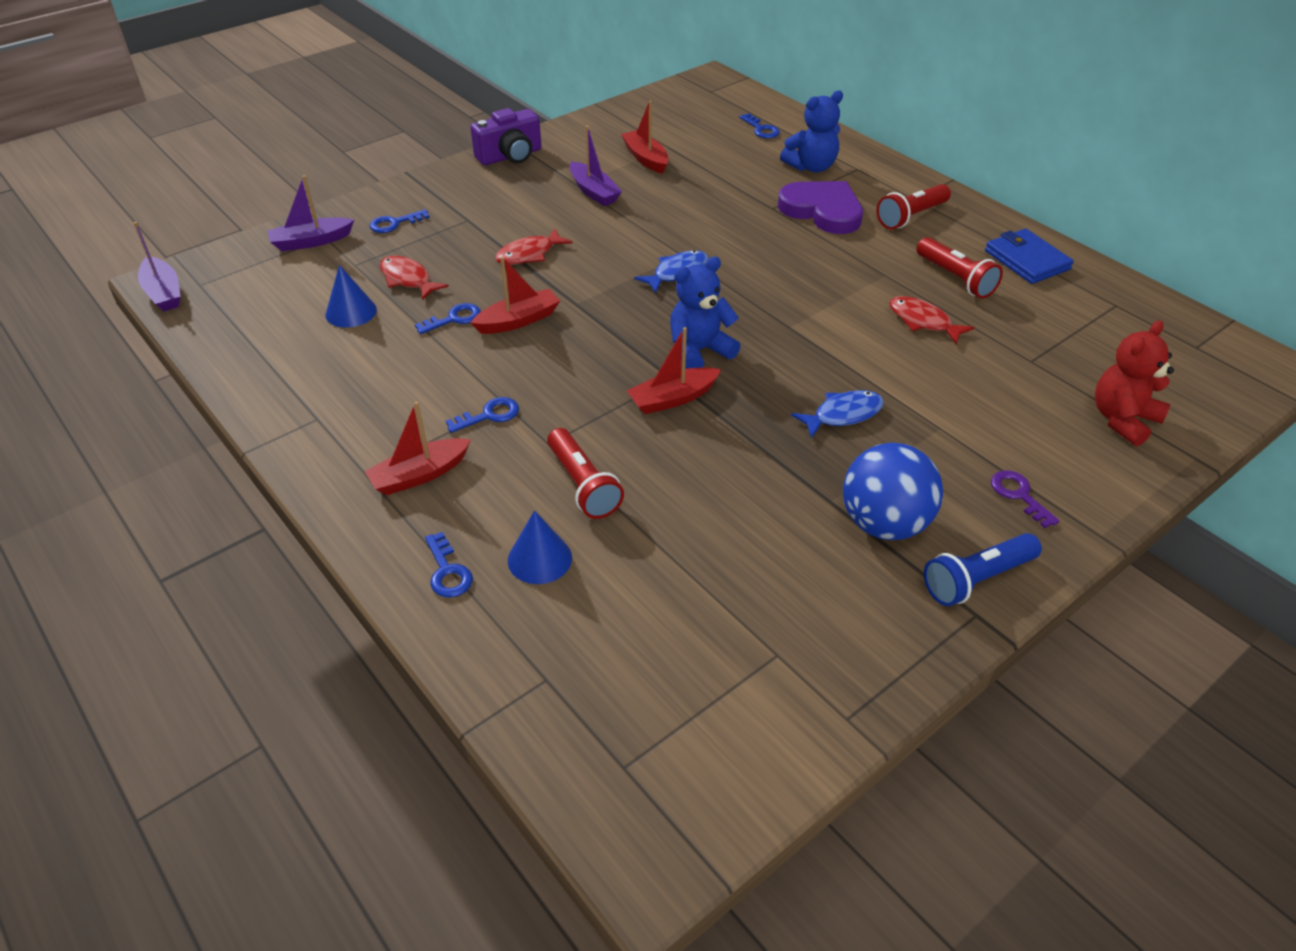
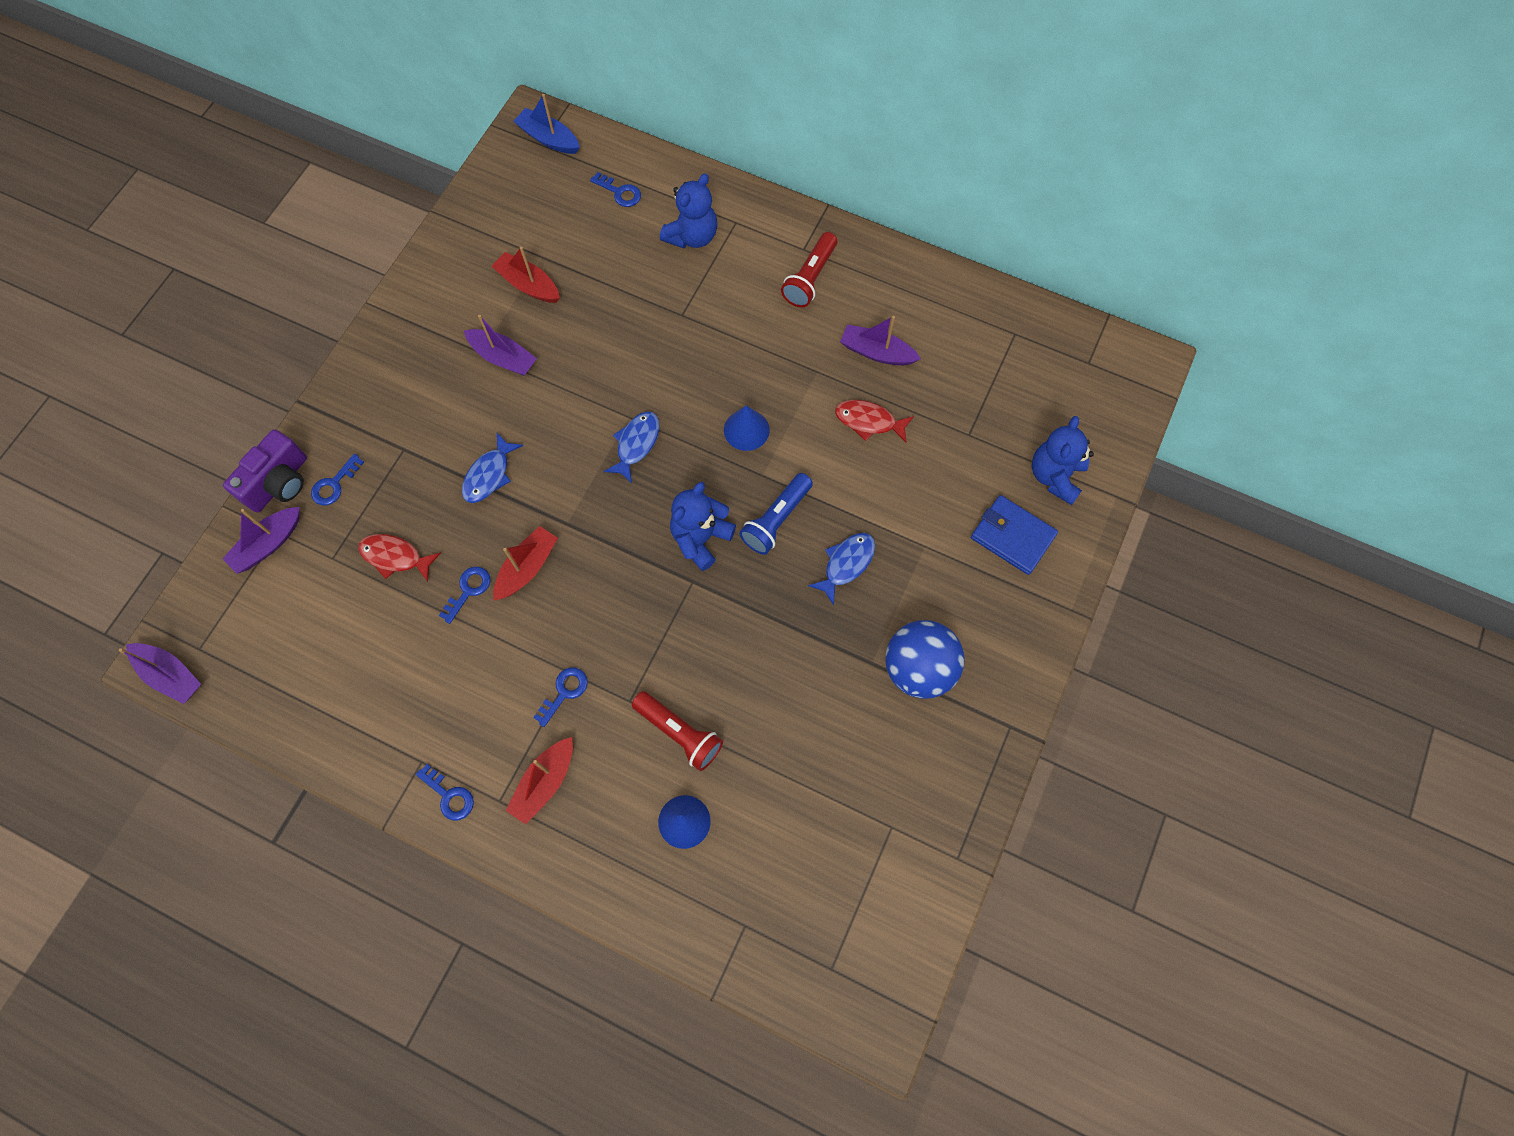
camera: 25 degrees left, 25 degrees up
blue cone [325,265,377,328] -> blue cone moved to [724,406,770,451]
blue key [425,532,473,598] -> blue key moved to [416,764,474,821]
purple camera [470,108,541,165] -> purple camera moved to [223,429,307,512]
red fish [495,229,573,265] -> blue fish [462,433,523,503]
red boat [627,327,721,414] -> none
purple heart [778,181,863,234] -> none
red flashlight [917,237,1003,298] -> purple boat [840,316,921,365]
blue flashlight [924,533,1042,606] -> blue flashlight moved to [739,473,813,555]
blue wallet [985,229,1074,284] -> blue wallet moved to [971,495,1058,575]
purple key [991,470,1060,528] -> none
red teddy bear [1095,320,1174,446] -> blue teddy bear [1032,416,1094,505]
none -> blue boat [514,94,580,154]

